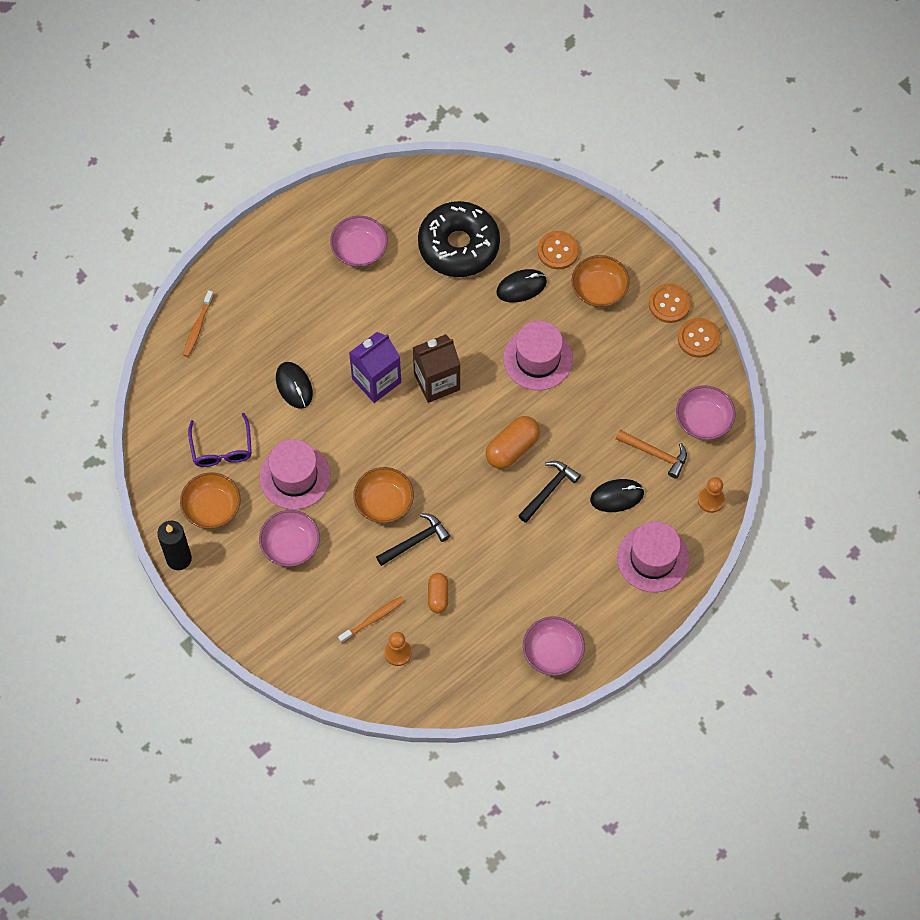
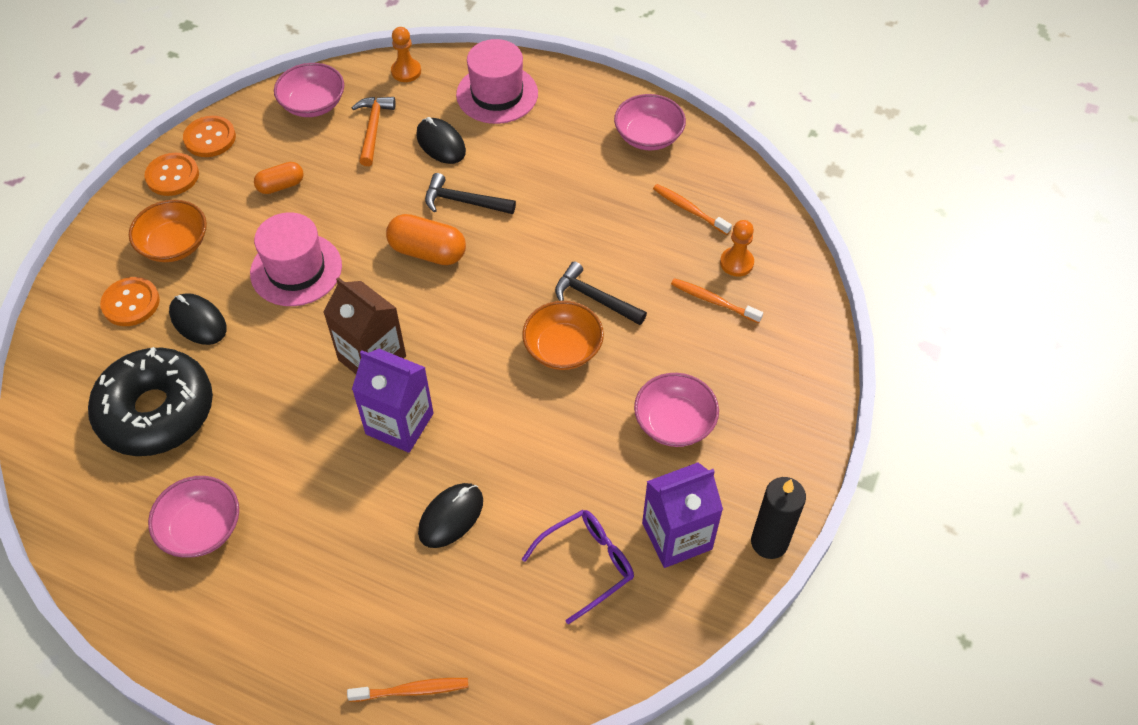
camera: 115 degrees left, 10 degrees down
orange bowl [180,472,241,529] -> purple carton [642,463,723,568]
pink hat [259,439,331,510] -> none
orange capsule [428,573,448,613] -> orange capsule moved to [254,162,304,194]
none -> orange toothbrush [653,184,732,235]

